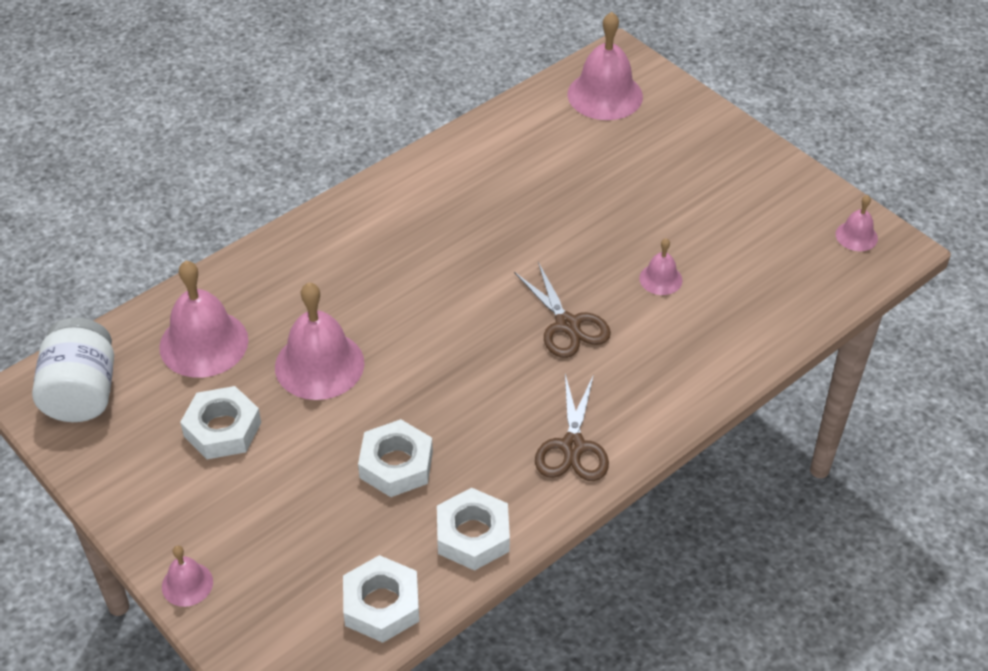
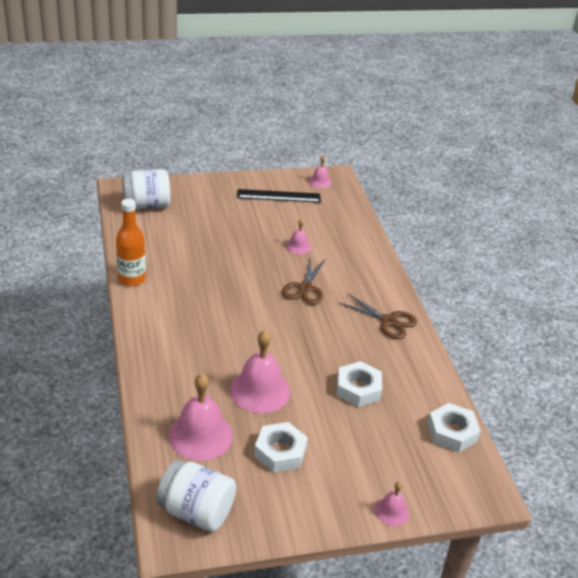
camera: 65 degrees left, 10 degrees down
white nut [437,488,510,571] -> none
brown scissors [514,262,611,358] -> brown scissors turned 105 degrees clockwise [282,259,326,305]
pink bell [567,12,643,120] -> white jar [122,169,170,209]
none -> orange bottle [116,198,146,286]
none -> black ruler [237,189,321,203]

